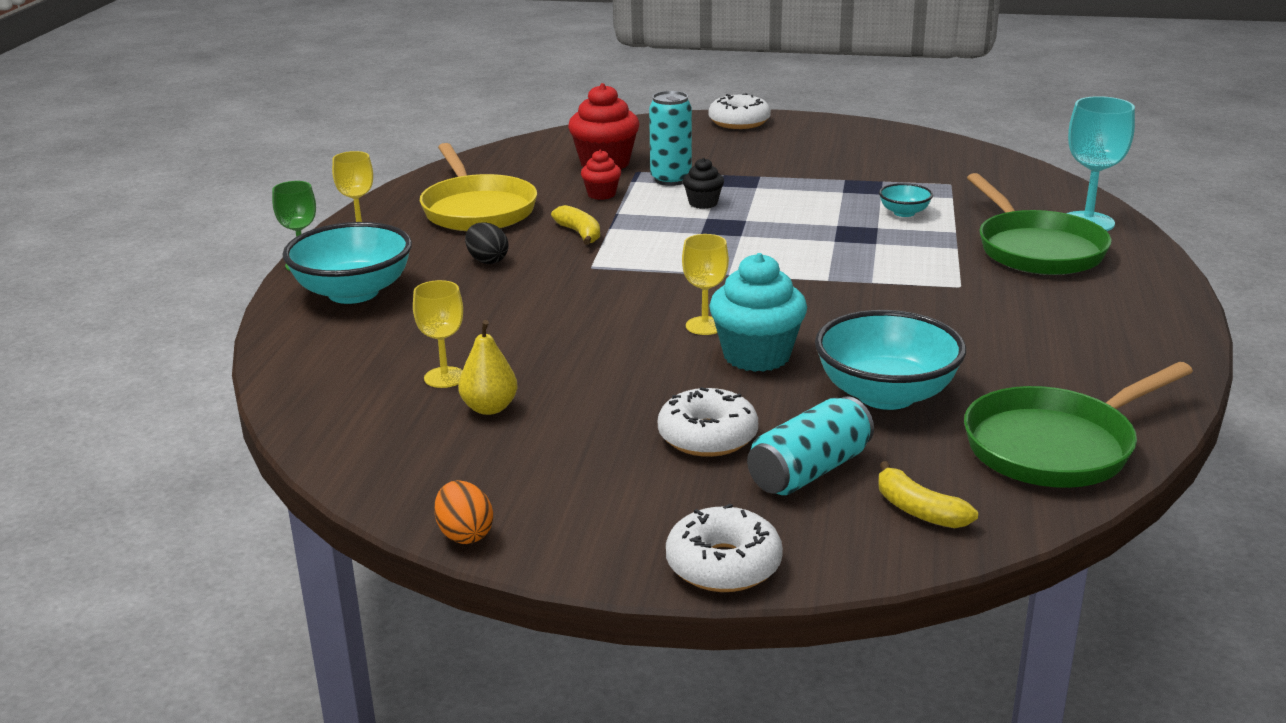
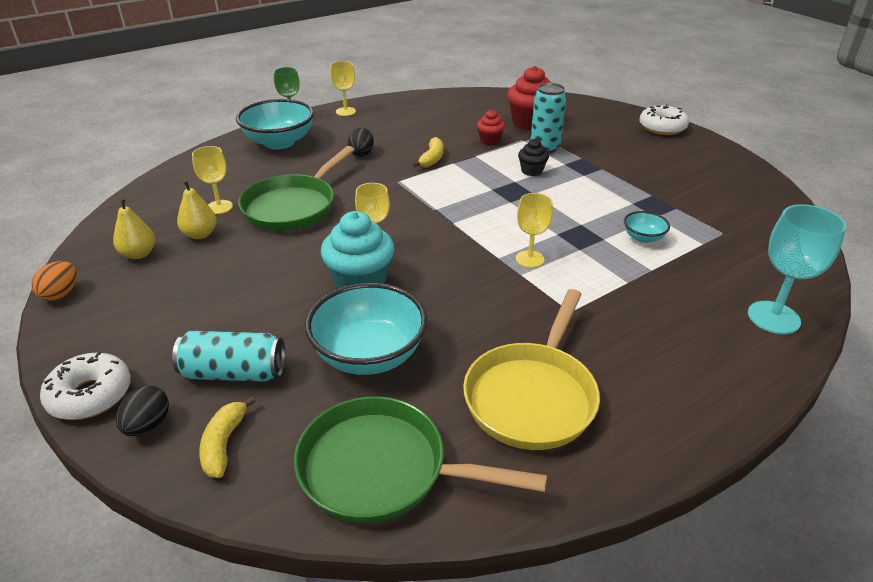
camera: 45 degrees right, 10 degrees up
yellow pan [420,143,537,231] -> yellow pan moved to [463,289,600,450]
white donut [658,387,758,457] -> none
green pan [967,173,1112,275] -> green pan moved to [238,146,355,231]
none -> yellow pear [113,197,155,259]
none -> black egg [116,385,169,436]
none -> yellow goblet [516,193,553,268]

